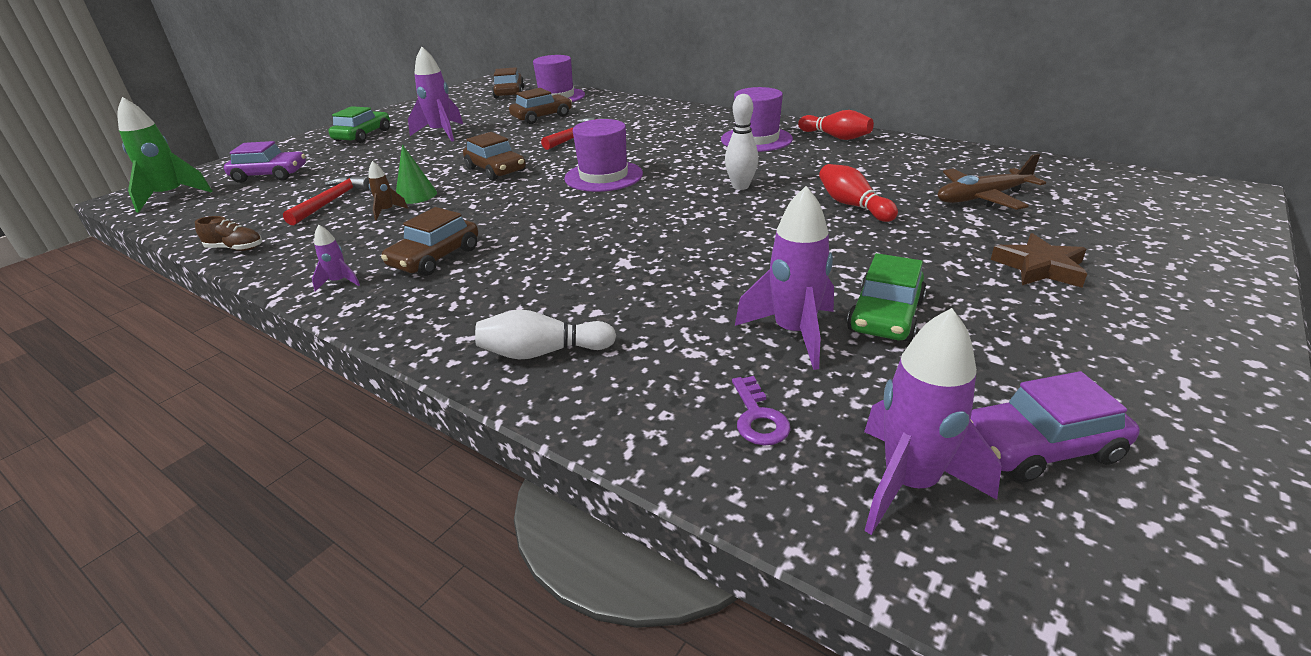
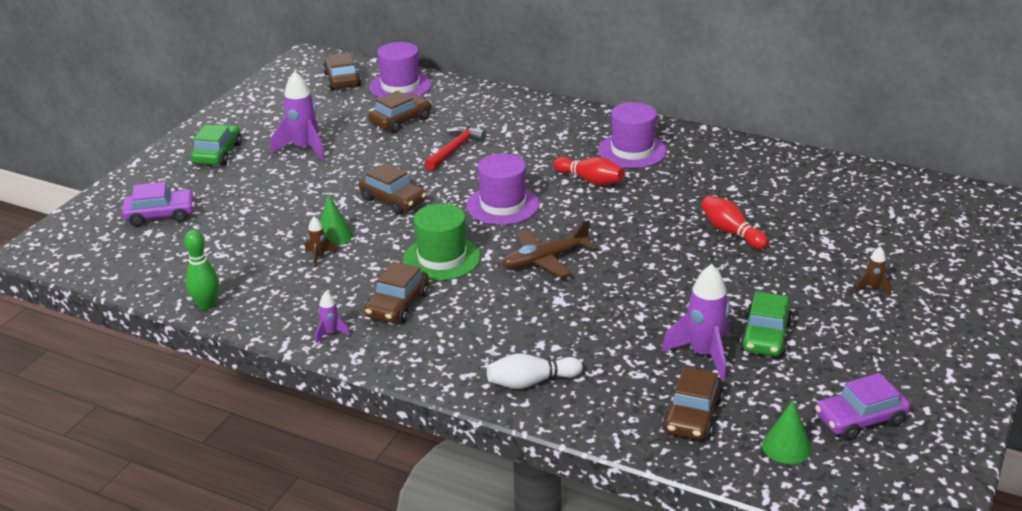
camera: 10 degrees left, 0 degrees up
green rocket [117,97,212,213] -> none
brown shoe [195,216,262,251] -> green bowling pin [184,230,219,310]
red hammer [283,175,370,225] -> none
white bowling pin [725,94,759,190] -> none
purple key [732,376,791,446] -> brown car [662,367,723,440]
red bowling pin [798,110,874,140] -> red bowling pin moved to [553,157,624,185]
purple rocket [864,308,1002,535] -> green cone [762,400,811,464]
brown plane [938,153,1046,210] -> brown plane moved to [502,220,595,278]
brown star [991,233,1087,287] -> brown rocket [855,247,891,296]
none -> green hat [403,203,481,281]

